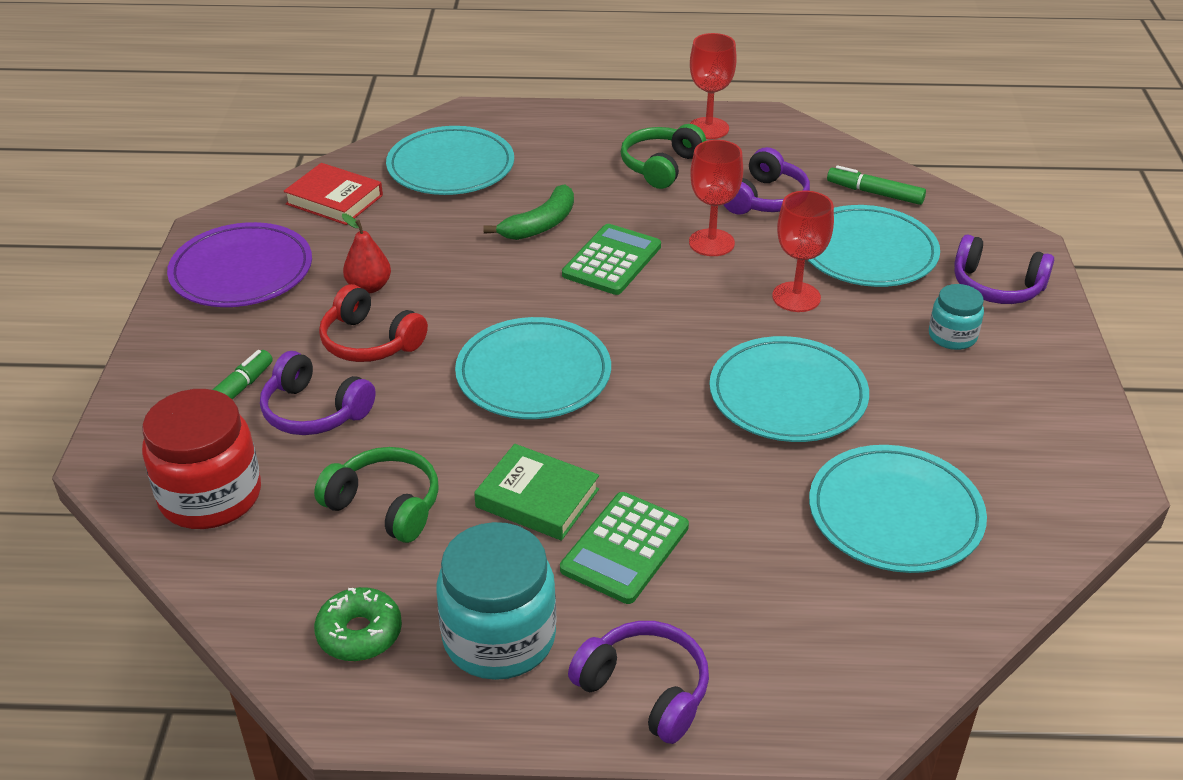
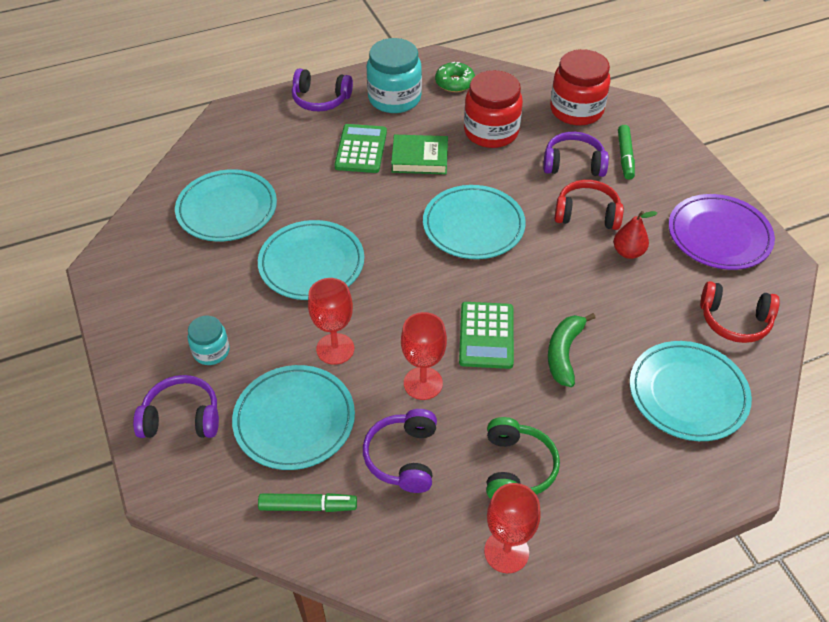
camera: 155 degrees right, 10 degrees up
red book [283,163,383,225] -> red headphones [700,281,780,343]
green headphones [314,447,439,543] -> red jar [464,70,523,148]

